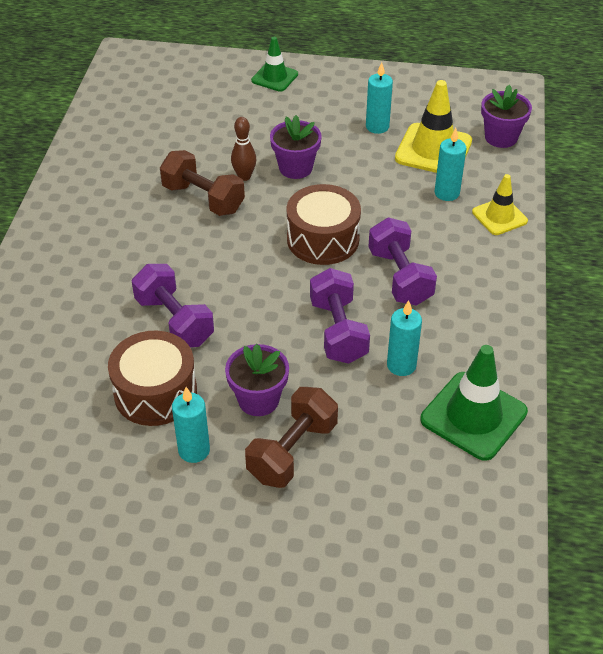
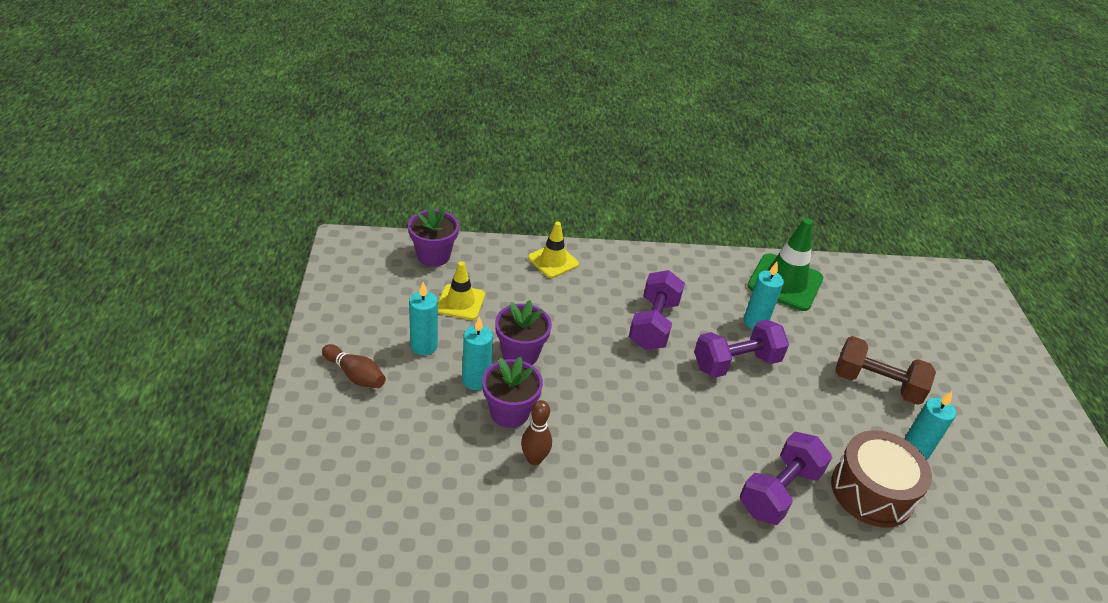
camera: 105 degrees left, 5 degrees down
brown dumbbell [160,150,245,216] -> none
purple flower pot [225,344,289,416] -> purple flower pot moved to [495,300,552,365]
green traffic cone [251,37,298,92] -> none
brown drum [287,184,361,265] -> none
purple dumbbell [368,218,437,306] -> purple dumbbell turned 45 degrees counterclockwise [629,270,685,350]
yellow traffic cone [395,80,472,173] -> yellow traffic cone [438,261,485,320], size x0.61
turquoise candle [435,128,466,201] -> turquoise candle moved to [462,317,493,390]
none -> brown bowling pin [322,344,386,388]

